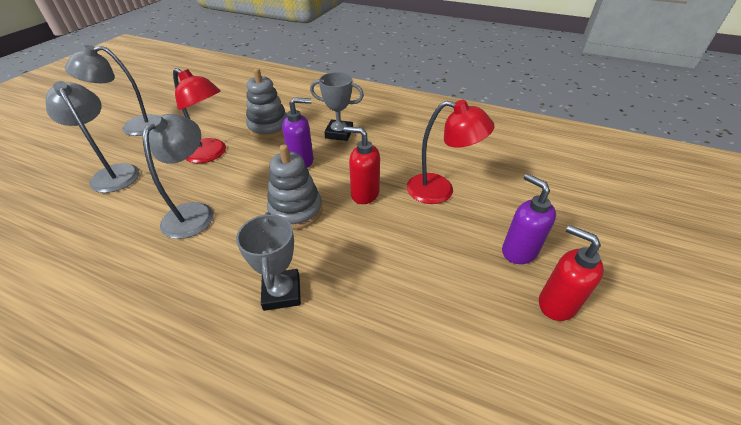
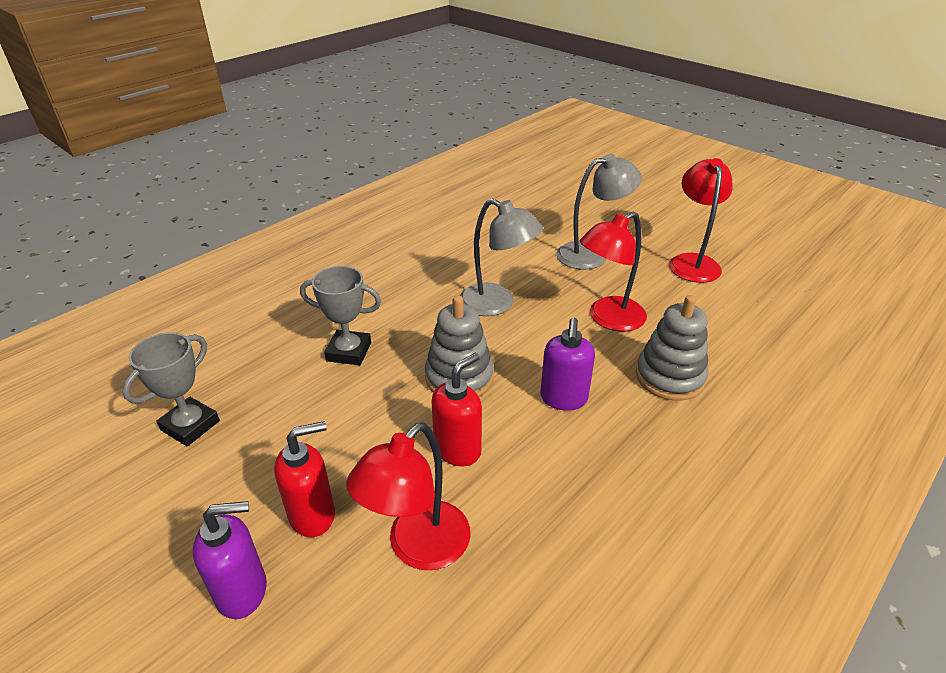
camera: 110 degrees right, 5 degrees down
grey lamp [65,45,154,136] -> red lamp [669,158,733,283]
grey trophy [310,72,364,141] -> grey trophy moved to [122,332,220,446]
red soap dispenser [539,225,604,321] -> red soap dispenser moved to [274,421,335,537]

